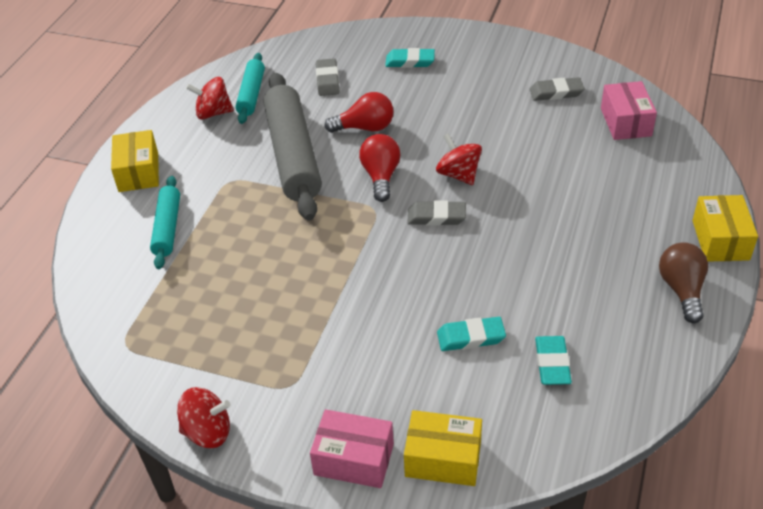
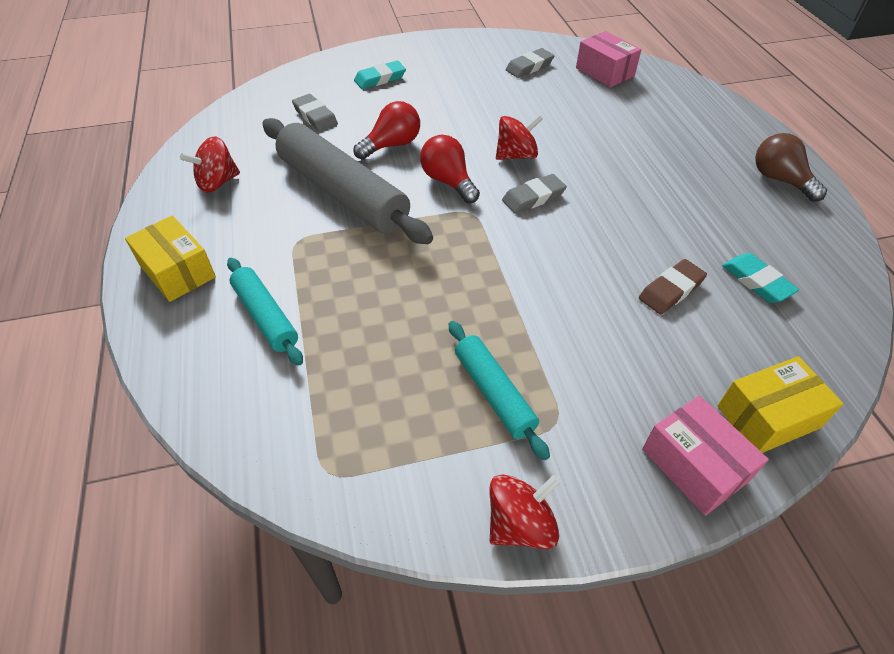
camera: 35 degrees left, 5 degrees up
turquoise rolling pin [235,53,265,124] -> turquoise rolling pin moved to [449,321,550,460]
pink box [310,409,394,488] -> pink box turned 75 degrees clockwise [642,395,769,516]
red spinning top [436,133,482,185] -> red spinning top turned 135 degrees clockwise [496,114,543,160]
turquoise eraser [437,317,506,351] -> brown eraser [639,259,707,315]
yellow box [692,195,758,262] -> none

